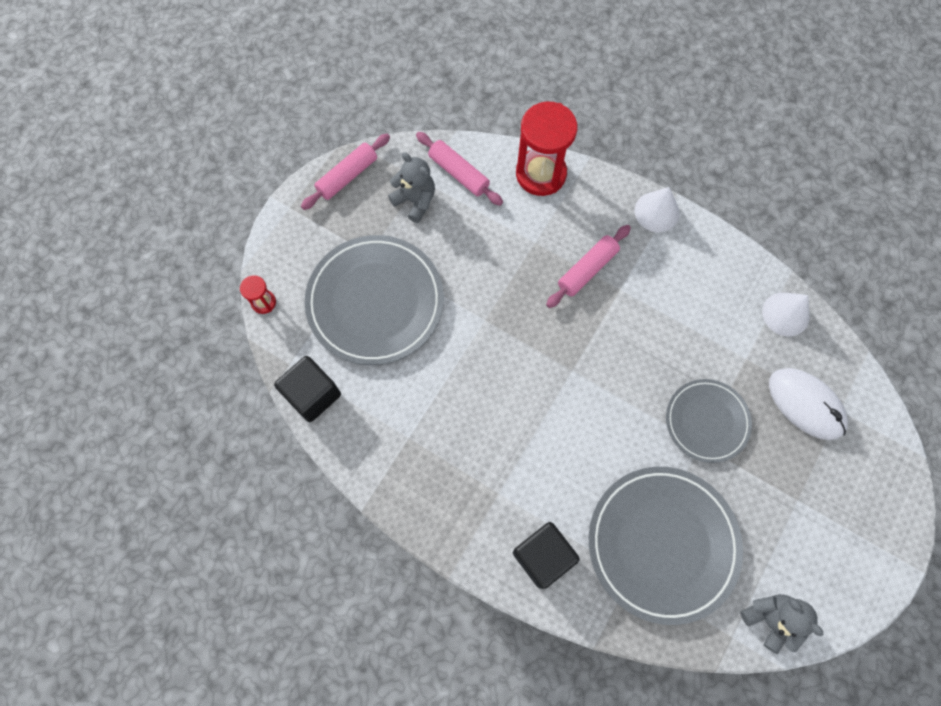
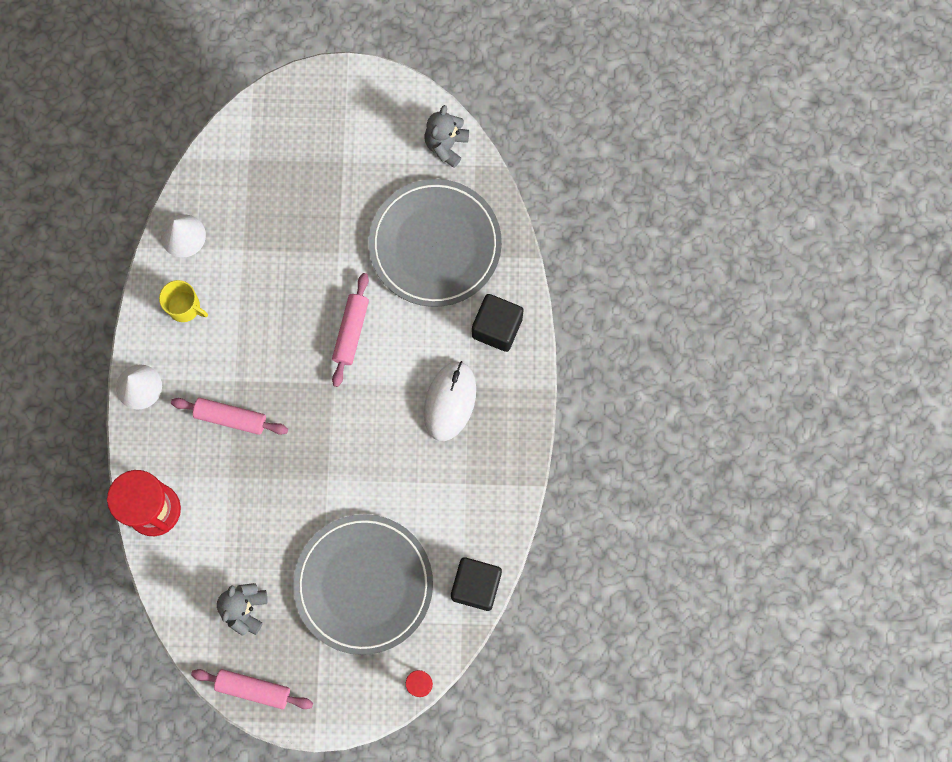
camera: 120 degrees left, 5 degrees up
pink rolling pin [416,132,503,206] -> pink rolling pin moved to [332,273,369,387]
grey plate [666,379,752,463] -> none
white mouse [769,368,848,440] -> white mouse moved to [424,361,476,441]
none -> yellow mug [159,280,208,322]

